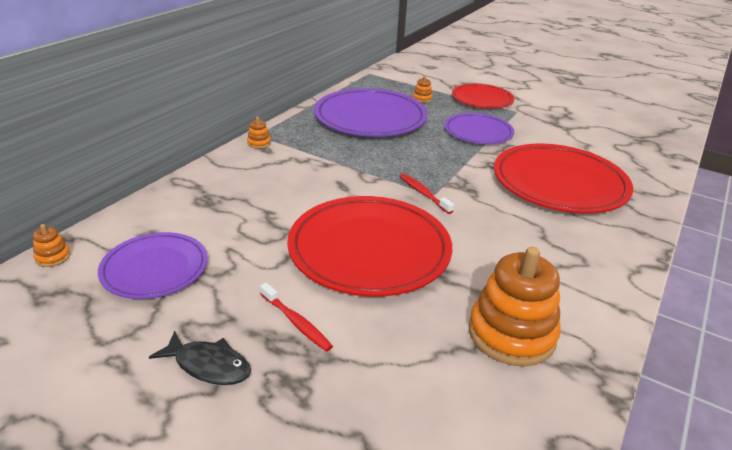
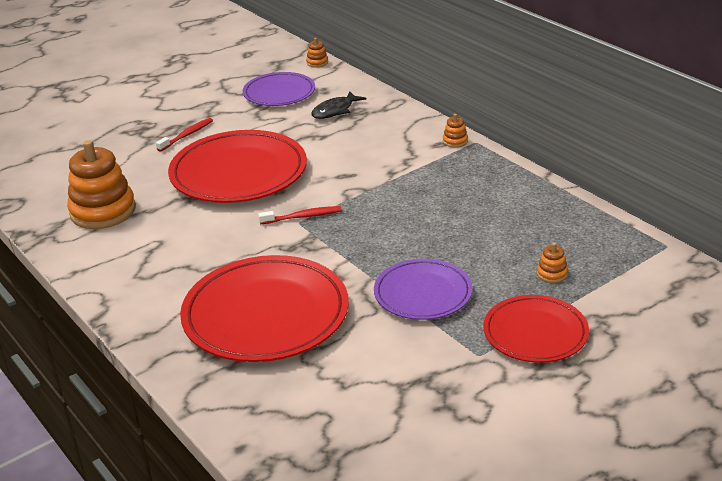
camera: 115 degrees right, 0 degrees up
black fish [149,331,251,385] -> black fish moved to [312,91,367,119]
red toothbrush [260,283,333,352] -> red toothbrush turned 150 degrees clockwise [156,118,213,151]
purple plate [314,88,428,137] -> none

